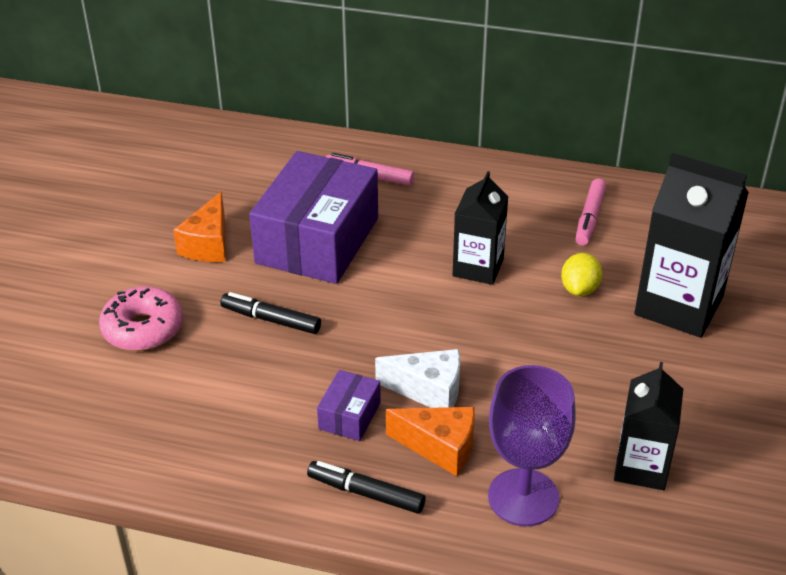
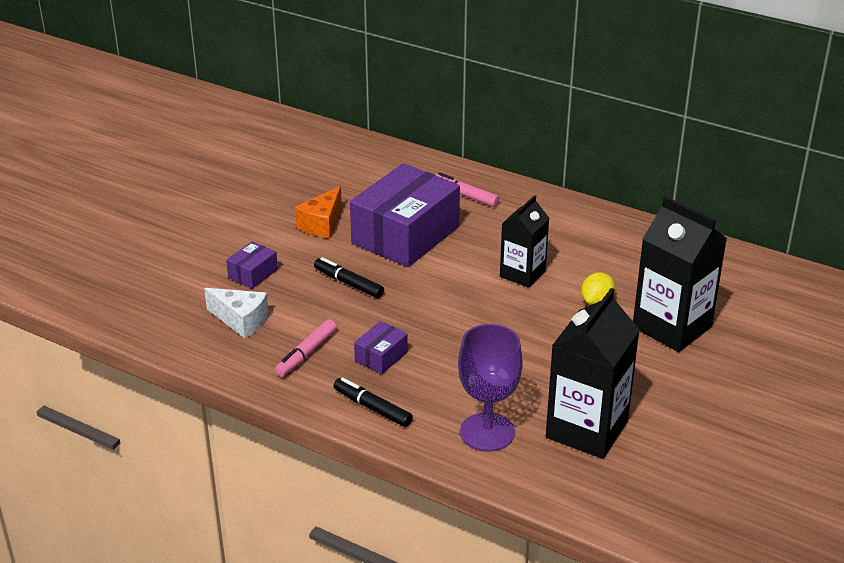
camera: 15 degrees right, 5 degrees down
pink donut [99,286,183,351] -> purple box [226,241,278,289]
white cheese [375,349,460,408] -> white cheese moved to [204,288,269,338]
orange cheese [386,407,475,476] -> none
pink marker [576,179,606,246] -> pink marker moved to [275,319,337,377]
black carton [614,362,683,490] -> black carton [546,288,640,459], size x1.60

